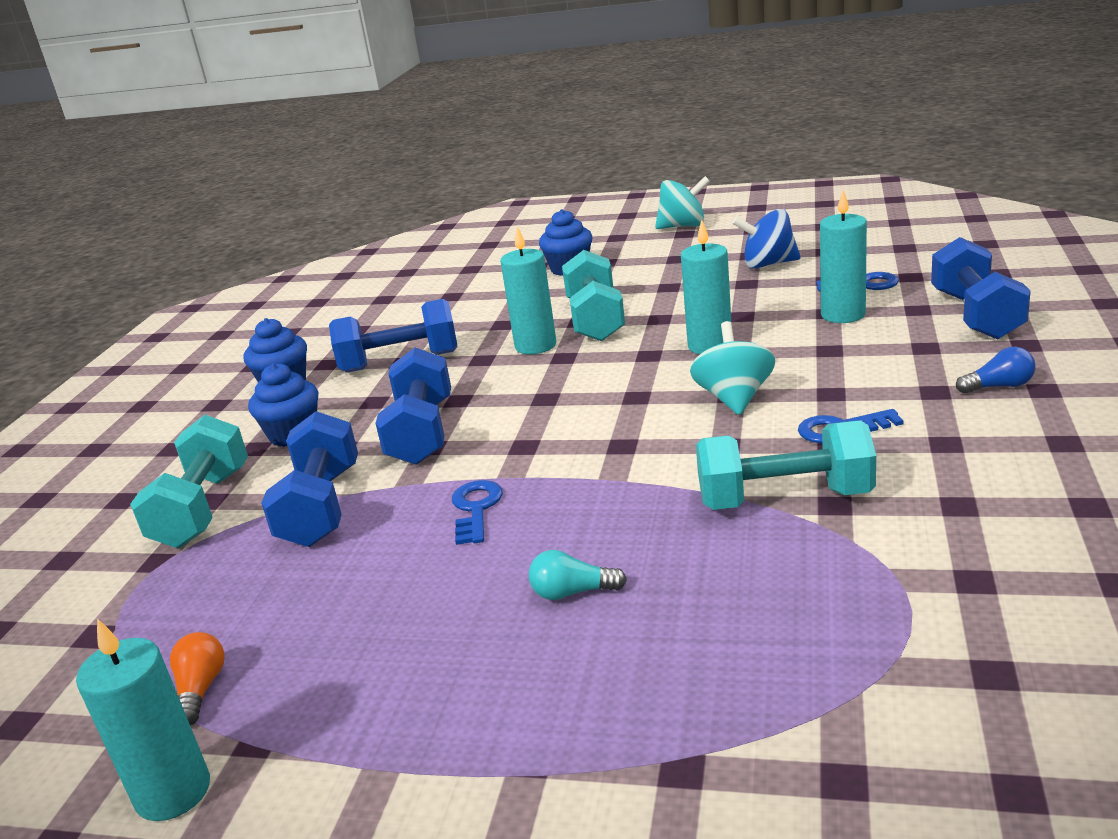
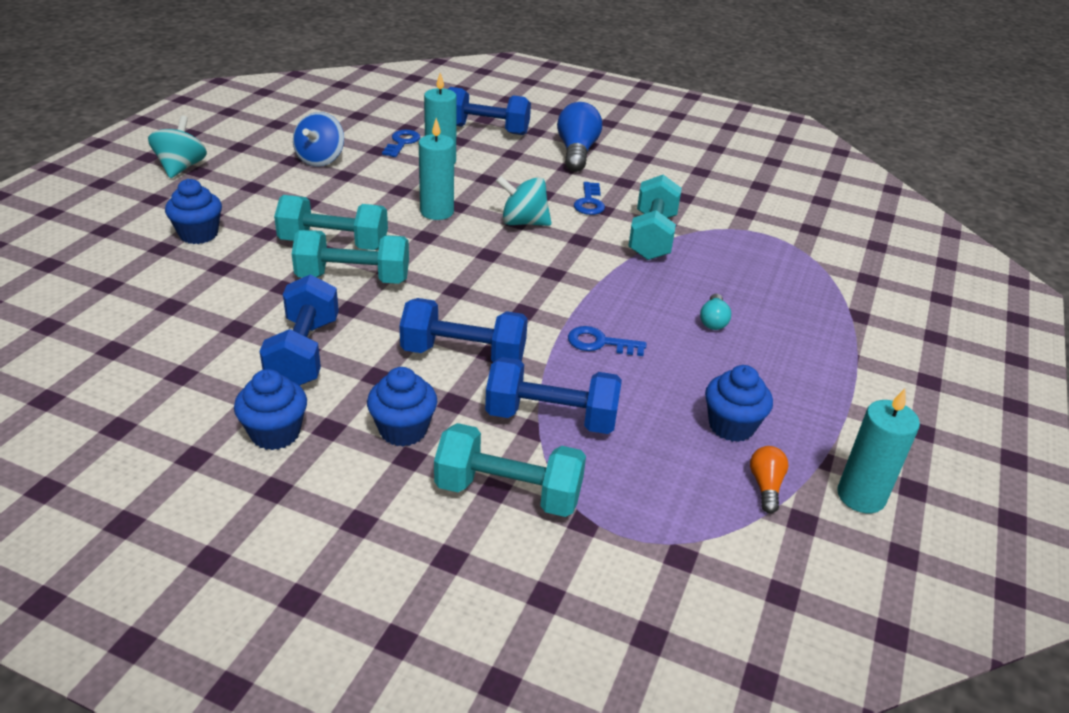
camera: 85 degrees left, 10 degrees up
orange light bulb [170,632,225,725] -> orange light bulb turned 90 degrees clockwise [750,446,788,513]
turquoise candle [500,227,556,355] -> turquoise dumbbell [292,230,409,284]
blue light bulb [956,347,1036,394] -> blue light bulb [557,102,602,172], size x1.94
none -> blue cupcake [705,365,773,442]

